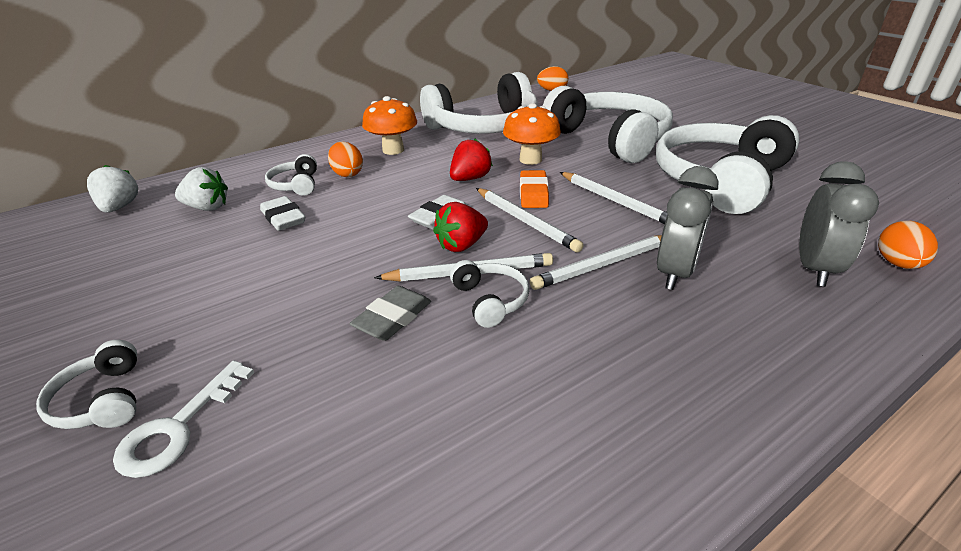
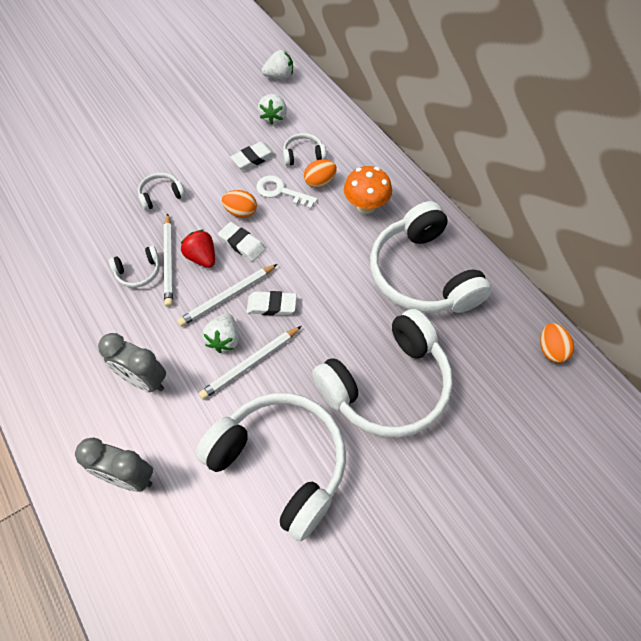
camera: 90 degrees right, 25 degrees up
white headphones [36,340,137,429] -> white headphones moved to [138,173,185,211]
white key [113,361,254,478] -> white key moved to [256,175,318,209]
grey eraser [350,286,431,341] -> none
red strawberry [450,139,493,181] -> none
orange mushroom [503,103,561,165] -> none
orange eraser [520,170,549,208] -> white eraser [246,291,297,315]
white pencil [530,235,662,290] -> none
orange egg [878,221,938,269] -> orange egg moved to [222,190,257,218]
none -> white strawberry [203,313,239,353]

